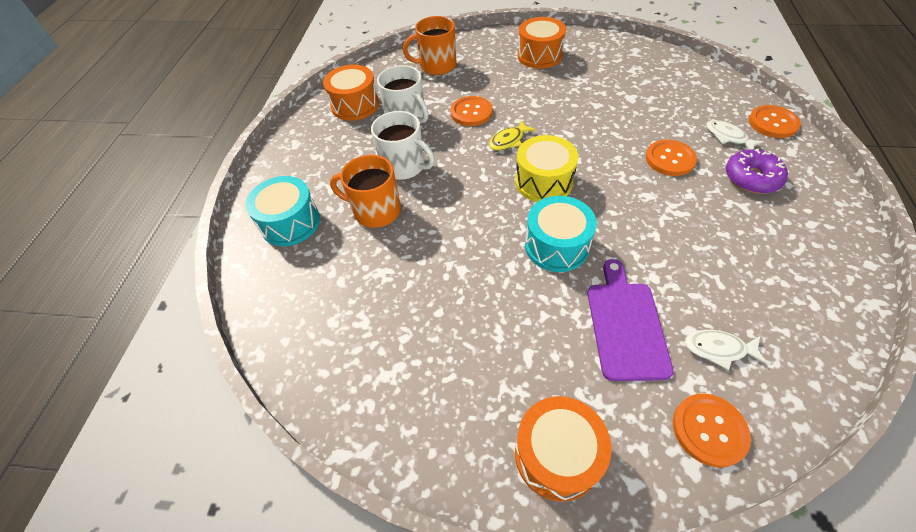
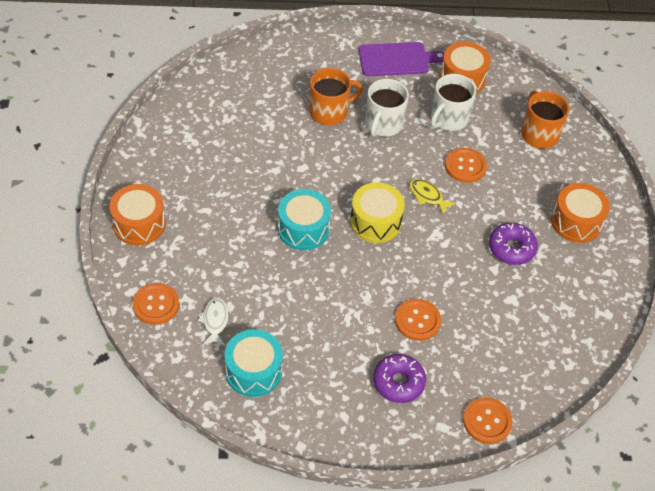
camera: 75 degrees right, 0 degrees up
turquoise drum [246,176,320,246] -> turquoise drum moved to [225,329,283,397]
orange mug [330,155,401,228] -> orange mug turned 60 degrees clockwise [309,68,363,125]
purple cutting board [588,259,674,381] -> purple cutting board moved to [359,42,445,76]
white fish [706,120,764,150] -> none
none -> purple donut [489,223,538,265]

